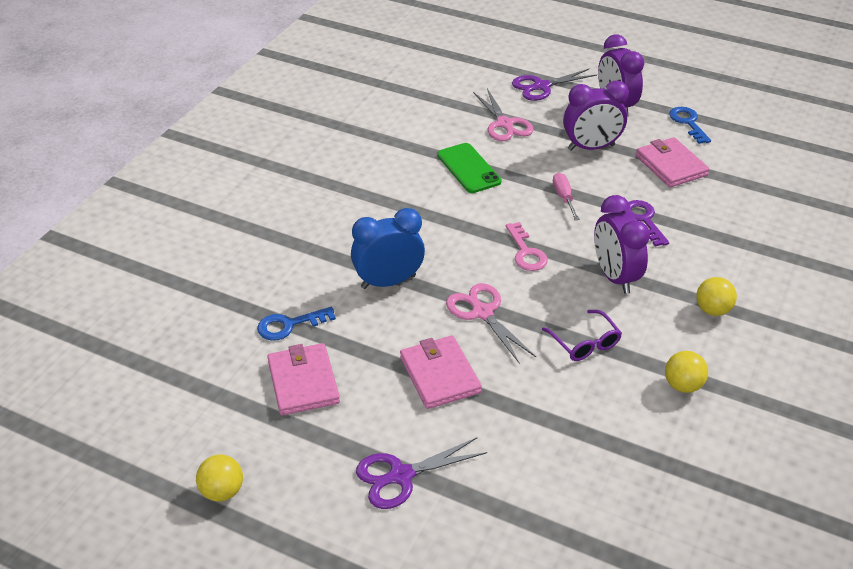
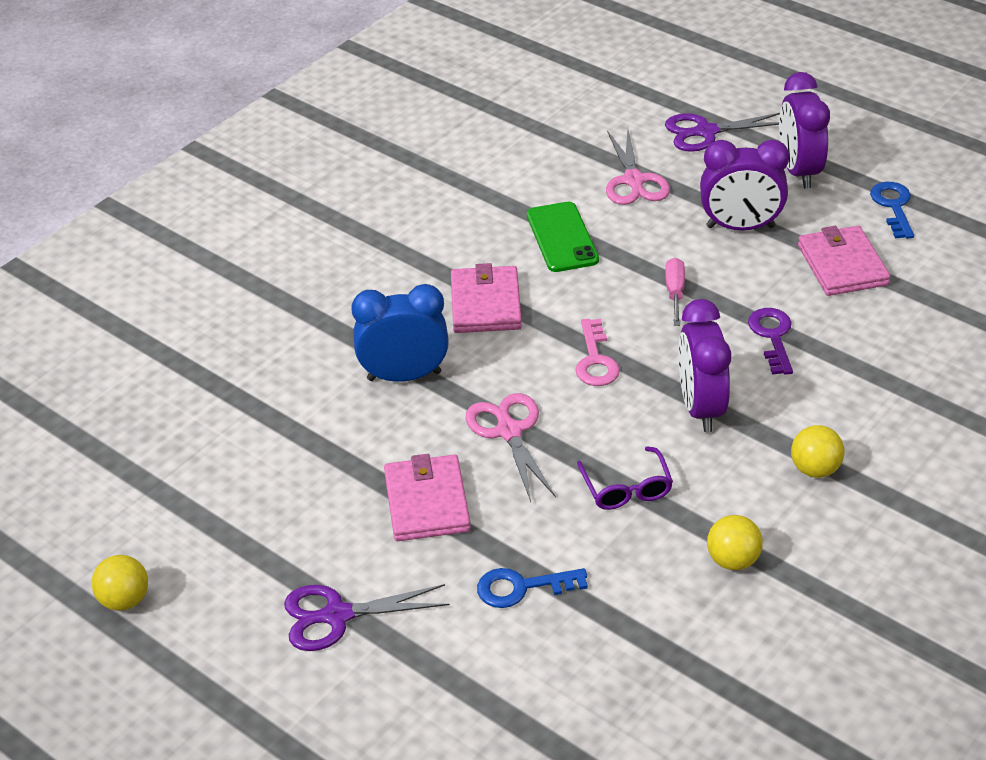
camera: 15 degrees right, 0 degrees up
blue key [257,307,336,341] -> blue key moved to [477,568,588,608]
pink wallet [267,343,340,415] -> pink wallet moved to [451,263,522,333]

